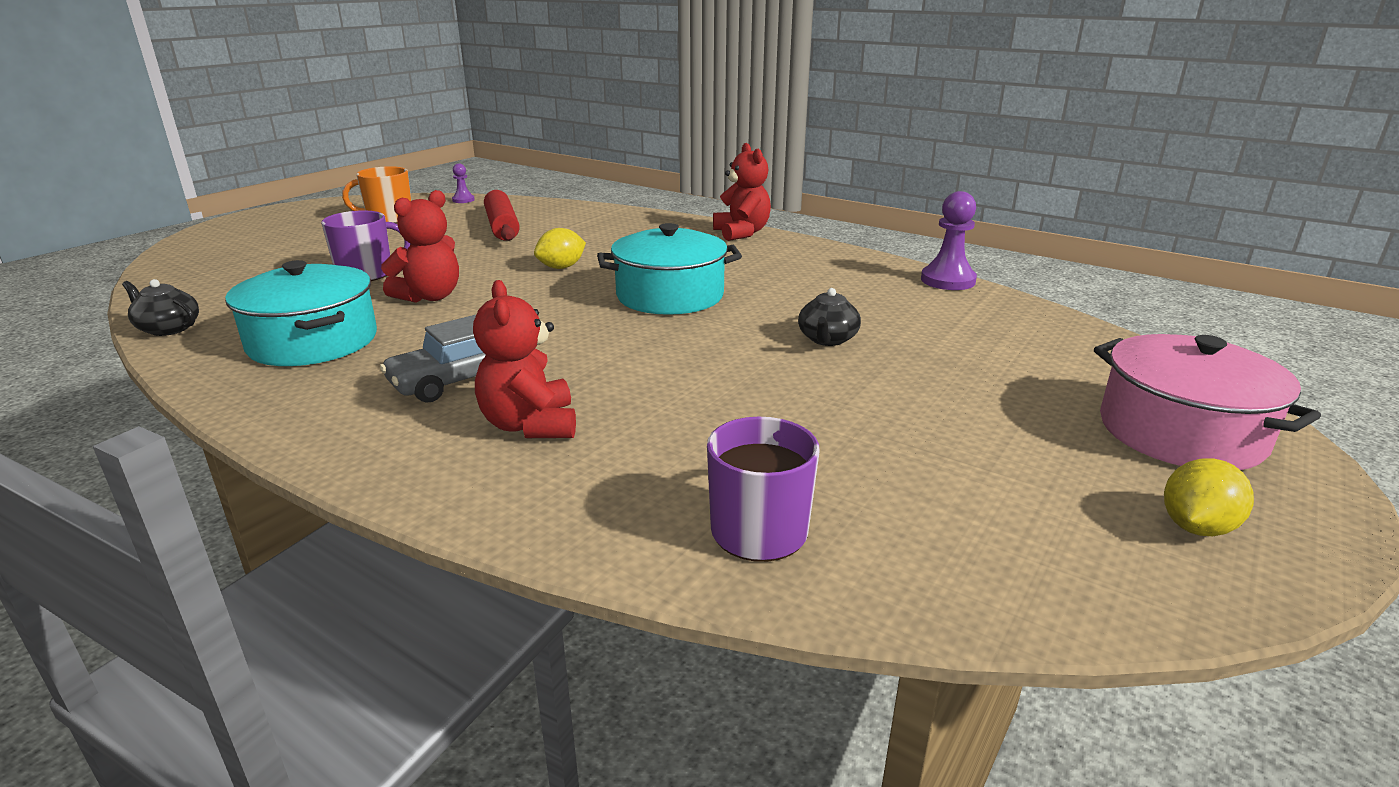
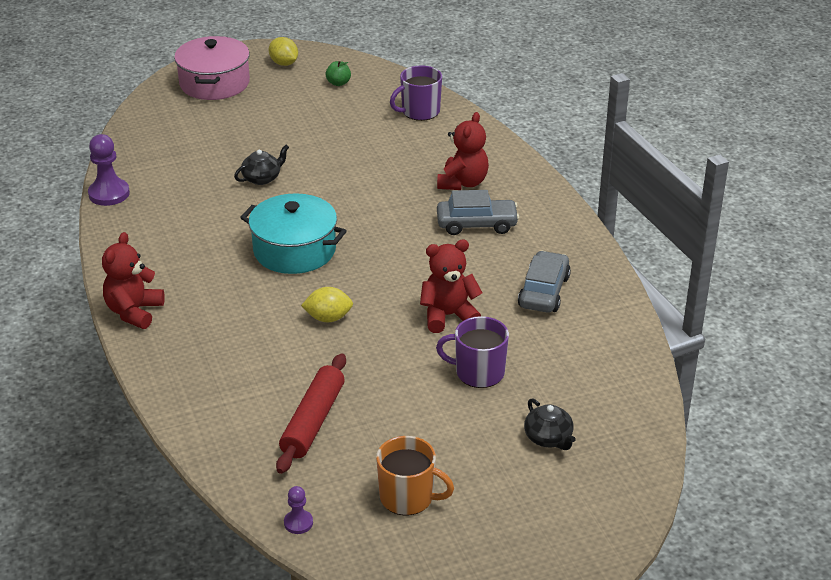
camera: 145 degrees left, 10 degrees up
black teapot [122,279,199,336] -> black teapot moved to [524,398,576,450]
turquoise pot [225,260,377,366] -> grey car [518,251,571,313]
yellow lemon [1164,458,1254,536] -> yellow lemon turned 60 degrees clockwise [269,37,298,66]
none -> green apple [326,61,351,86]

